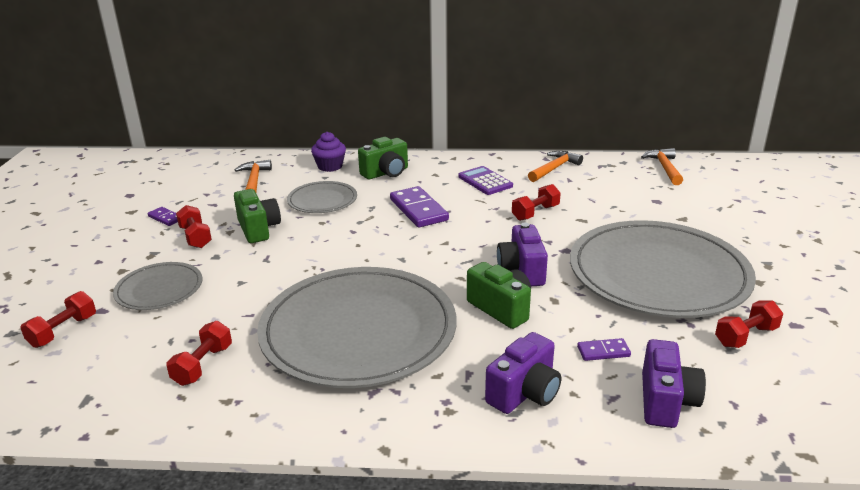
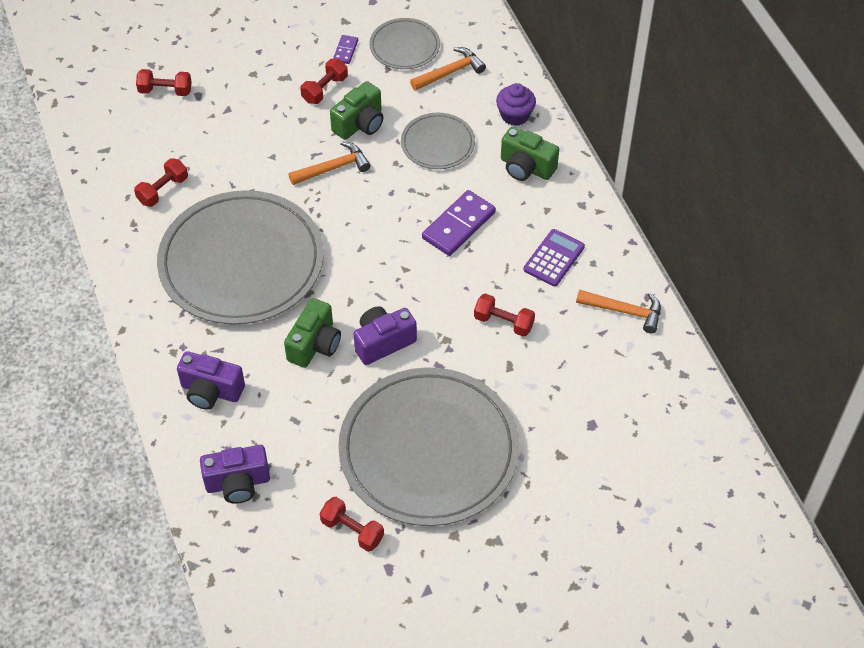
camera: 65 degrees right, 25 degrees up
grey plate [113,262,202,310] -> grey plate moved to [369,18,440,69]
red dumbbell [166,321,232,386] -> red dumbbell turned 45 degrees counterclockwise [134,158,188,207]
purple domino [577,338,631,361] -> none
orange hammer [641,148,683,185] -> orange hammer moved to [288,141,371,185]

